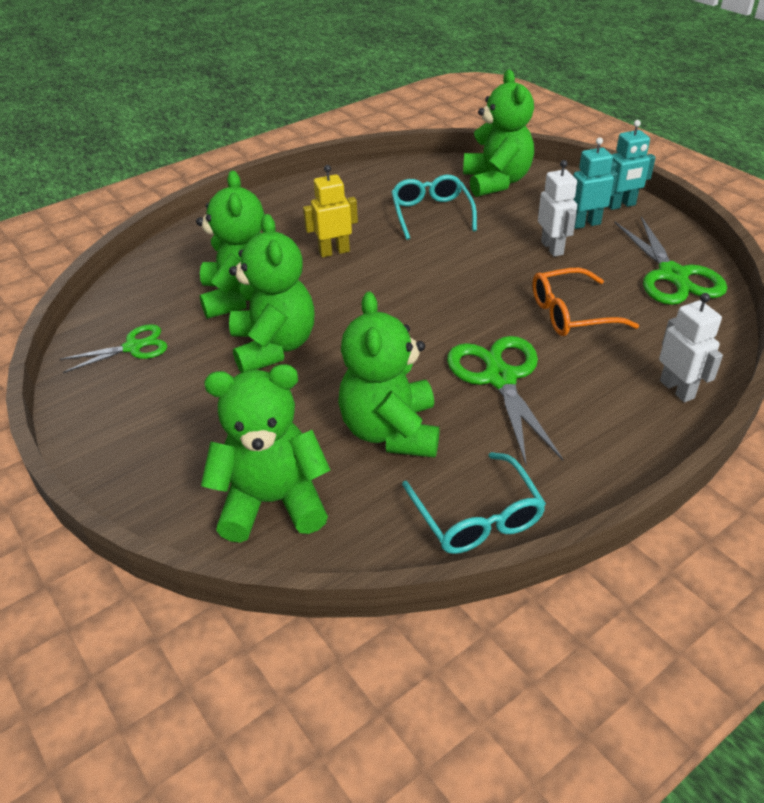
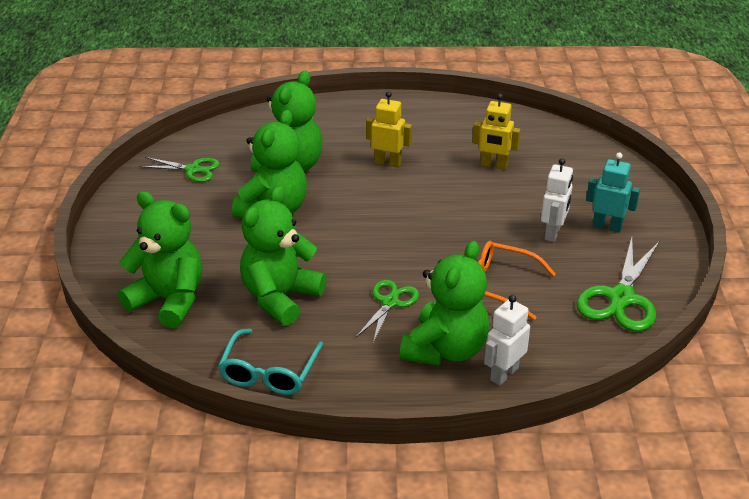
camera: 35 degrees right, 5 degrees down
turquoise glasses [391,175,477,240] -> yellow robot [473,94,521,170]
green scissors [447,336,563,464] -> green scissors [356,280,419,343], size x0.61
green teddy bear [463,70,534,197] -> green teddy bear moved to [400,241,489,366]
turquoise robot [608,120,656,210] -> none
white robot [659,293,723,402] -> white robot turned 150 degrees counterclockwise [484,295,530,386]

